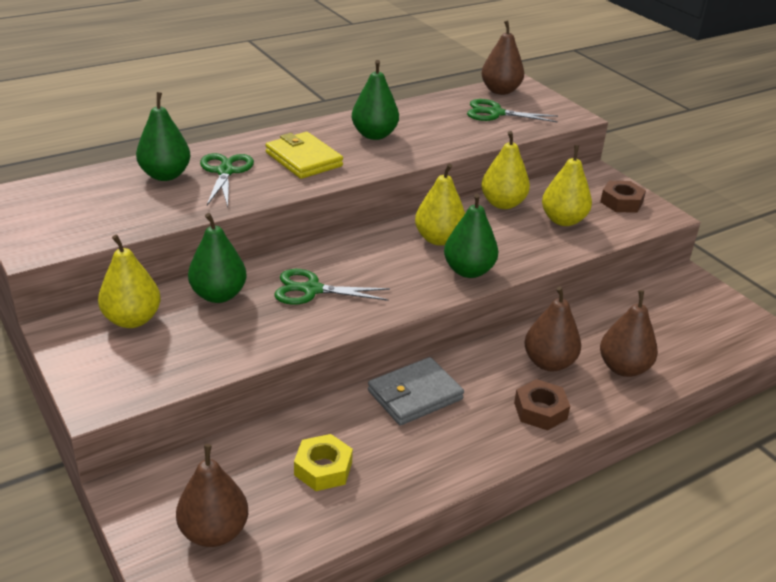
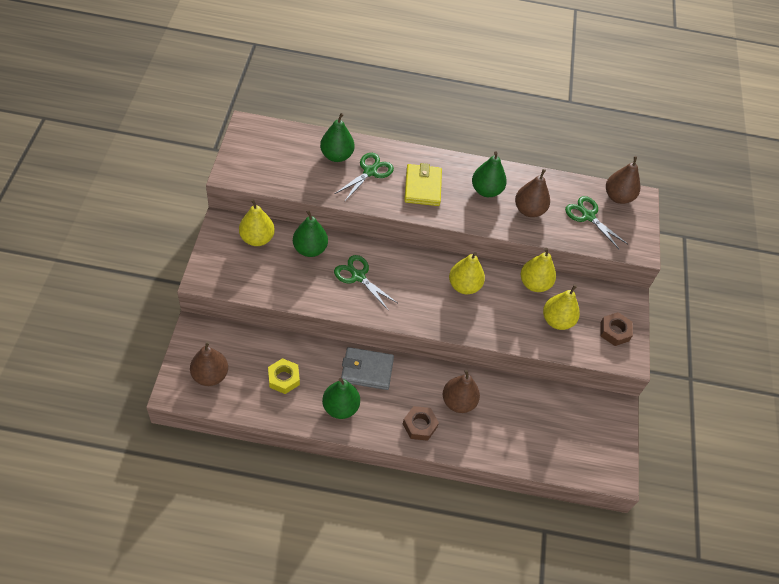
camera: 35 degrees right, 20 degrees up
green pear [444,194,498,278] -> green pear moved to [322,378,360,419]
brown pear [600,290,658,377] -> brown pear moved to [515,169,550,217]

